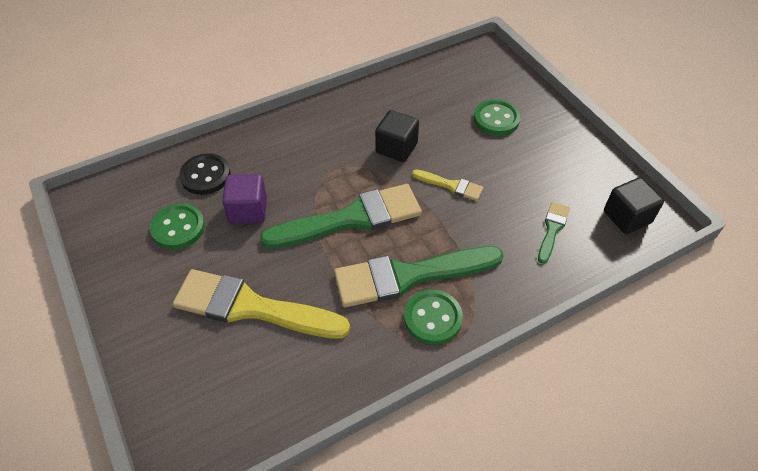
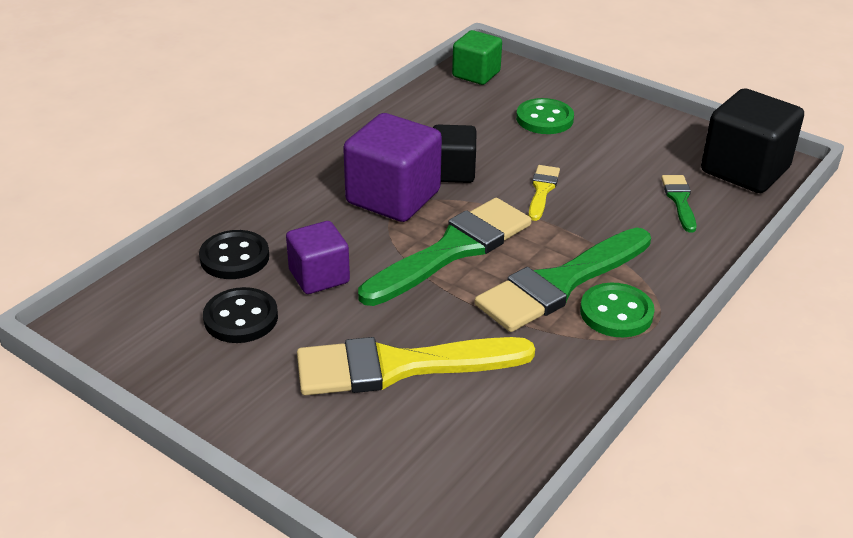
camera: 25 degrees left, 15 degrees down
green button [150,203,205,249] -> black button [203,287,278,343]
yellow brush [412,170,483,201] -> yellow brush turned 75 degrees counterclockwise [529,165,560,221]
black cube [604,177,664,234] -> black cube [701,88,804,193], size x1.63
none -> purple cube [343,113,442,222]
none -> green cube [452,30,502,85]

